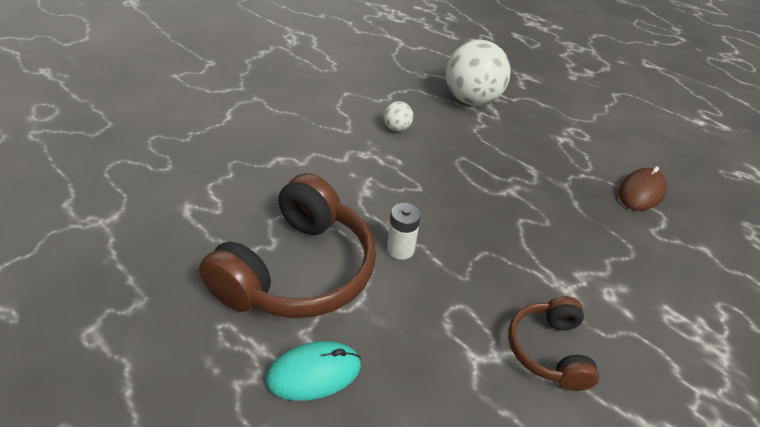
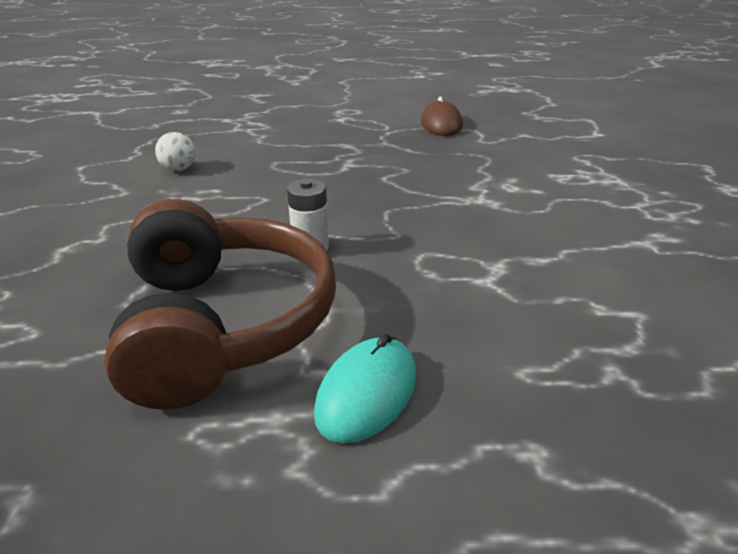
camera: 40 degrees left, 10 degrees down
white ball [446,40,511,106] -> none
brown headphones [508,296,599,391] -> none

